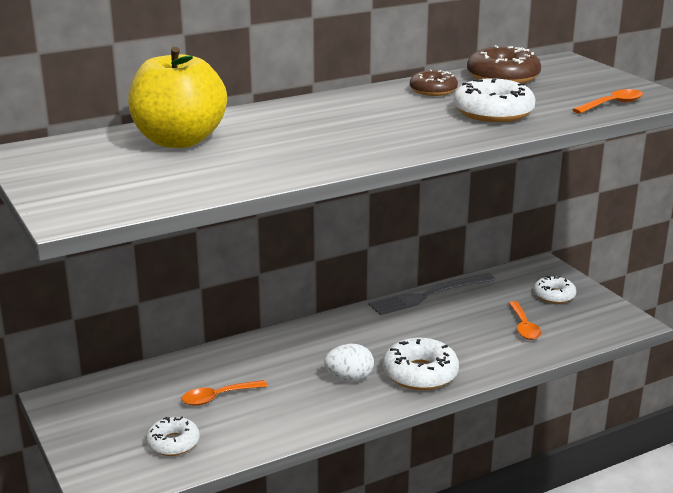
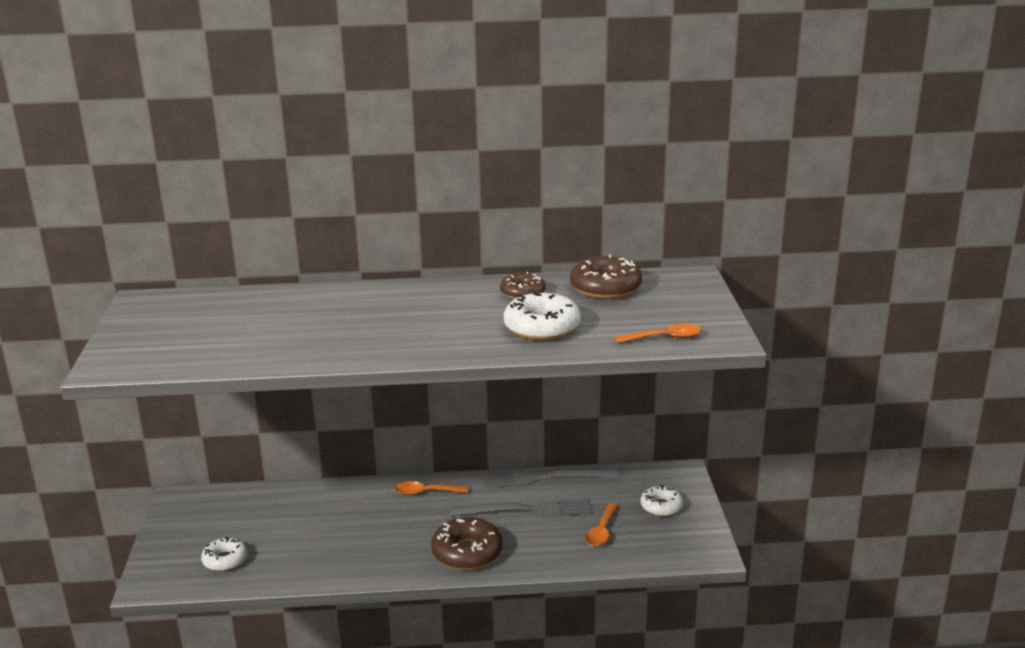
camera: 25 degrees right, 0 degrees up
yellow apple [128,47,227,148] -> none
orange spoon [181,380,267,406] -> orange spoon moved to [394,481,468,495]
white egg [324,344,374,381] -> none
white donut [383,337,459,390] -> brown donut [431,517,503,570]
none -> grey fork [450,498,592,516]

